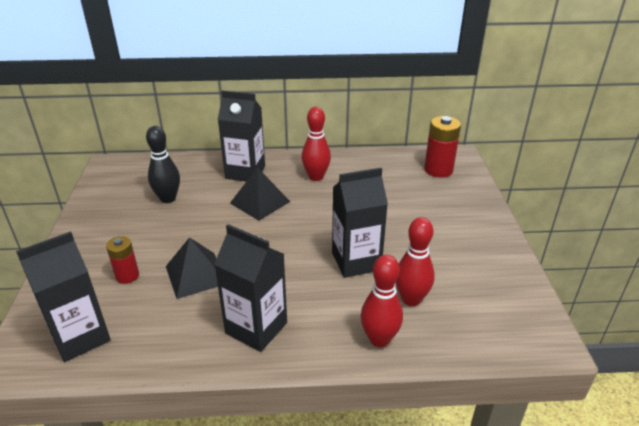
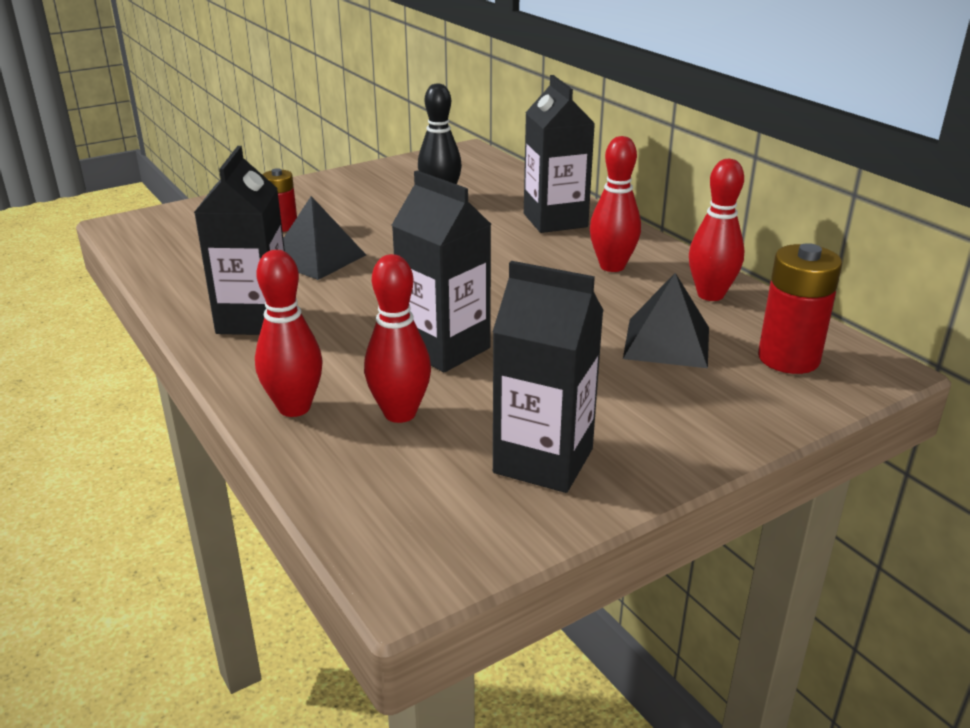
camera: 60 degrees right, 5 degrees down
black carton [16,231,111,362] -> black carton moved to [493,261,604,493]
black pyramid [230,167,290,221] -> black pyramid moved to [623,273,709,368]
none -> red bowling pin [689,159,744,301]

